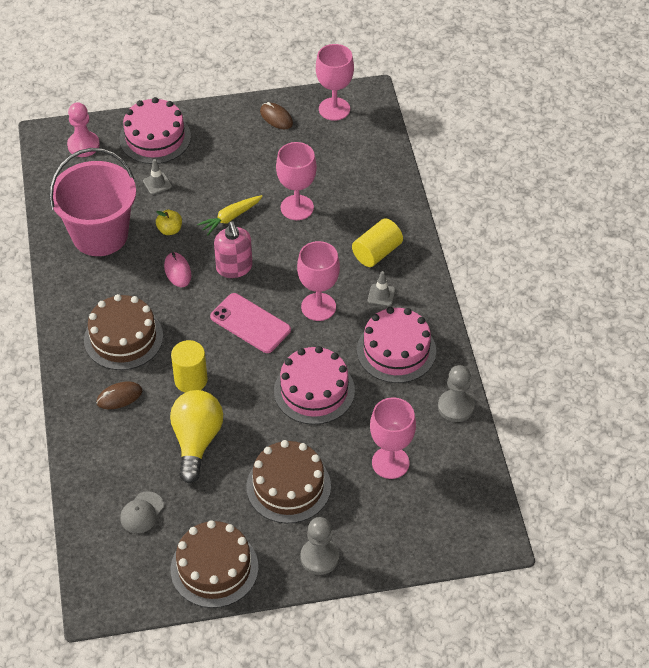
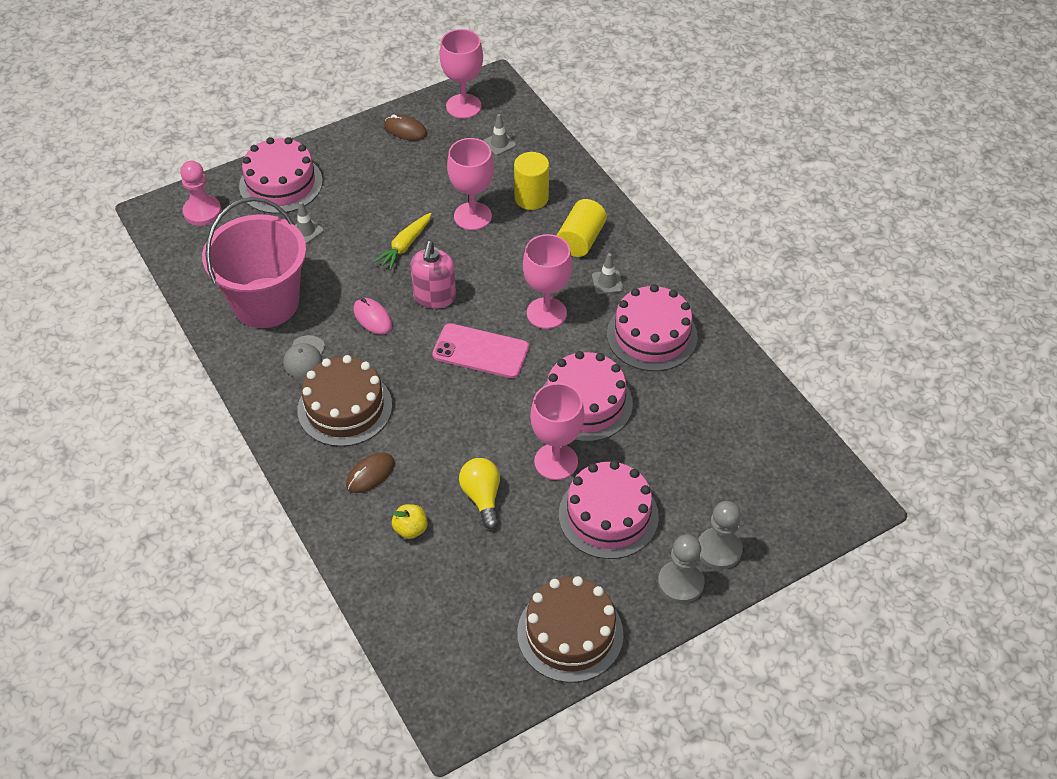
camera: 20 degrees left, 0 degrees up
grey cap [120,491,164,533] -> grey cap moved to [283,335,325,378]
yellow apple [156,210,182,235] -> yellow apple moved to [392,504,428,539]
yellow light bulb [170,390,223,484] -> yellow light bulb [459,458,500,529], size x0.65
yellow cylinder [171,340,207,393] -> yellow cylinder moved to [514,152,549,210]
pink soap dispenser [214,221,253,278] -> pink soap dispenser turned 45 degrees clockwise [410,241,456,309]
brown cake [246,440,331,524] -> pink cake [559,461,659,559]
pink goblet [370,397,416,479] -> pink goblet moved to [530,383,585,480]
grey pawn [438,365,475,422] -> grey pawn moved to [698,501,743,570]
none -> grey traffic cone [483,114,516,155]

